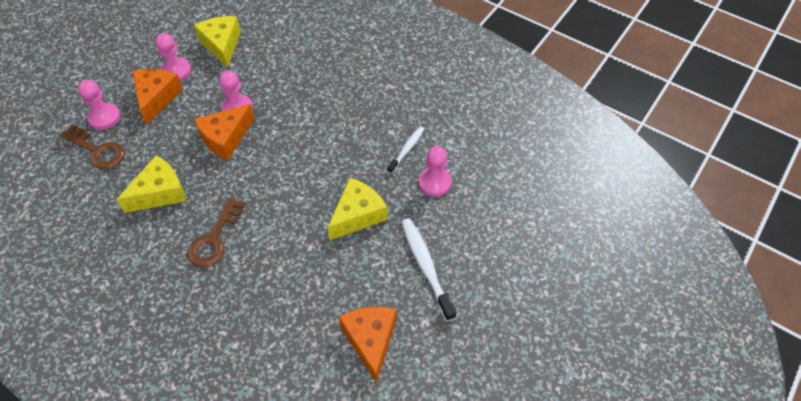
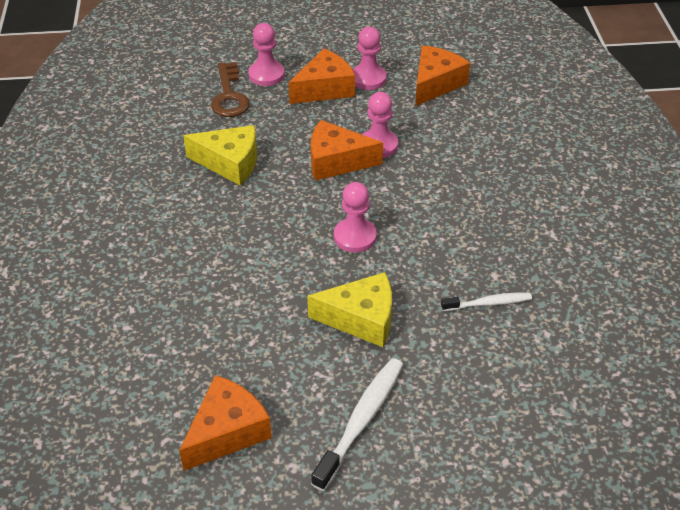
camera: 50 degrees right, 10 degrees down
brown key [187,198,245,268] -> none
yellow cheese [194,16,241,68] -> orange cheese [415,45,470,106]
pink pawn [419,146,452,197] -> pink pawn moved to [334,182,377,253]

